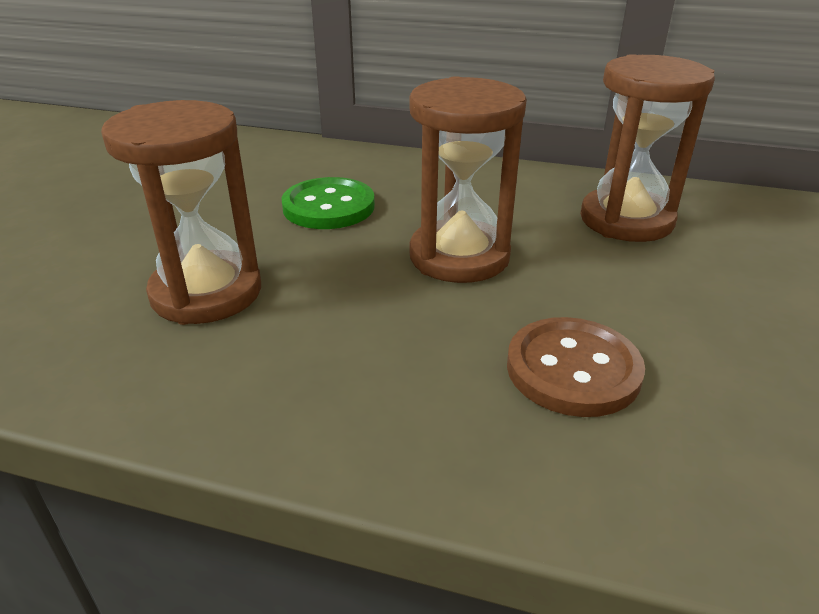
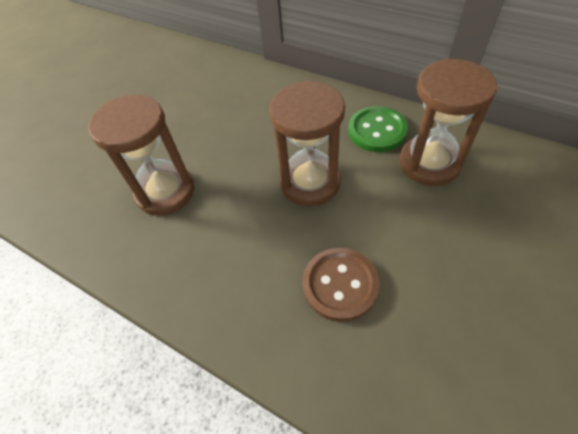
camera: 20 degrees right, 20 degrees up
green button [281,177,375,229] -> green button moved to [348,106,408,152]

